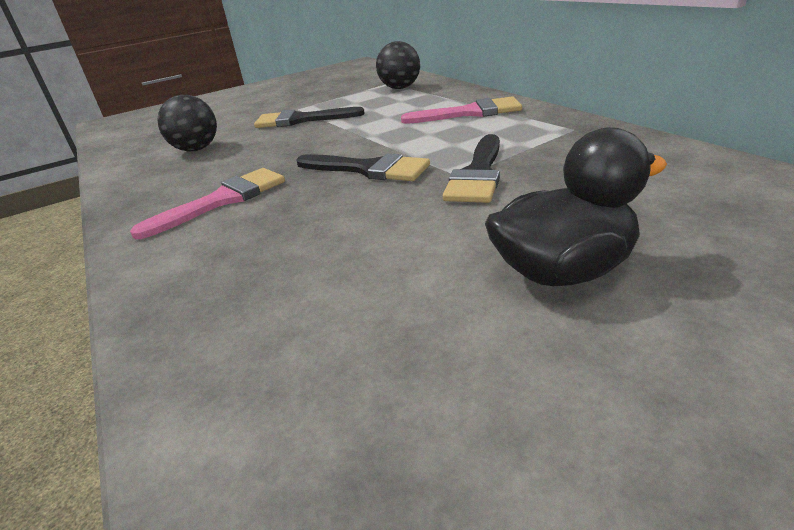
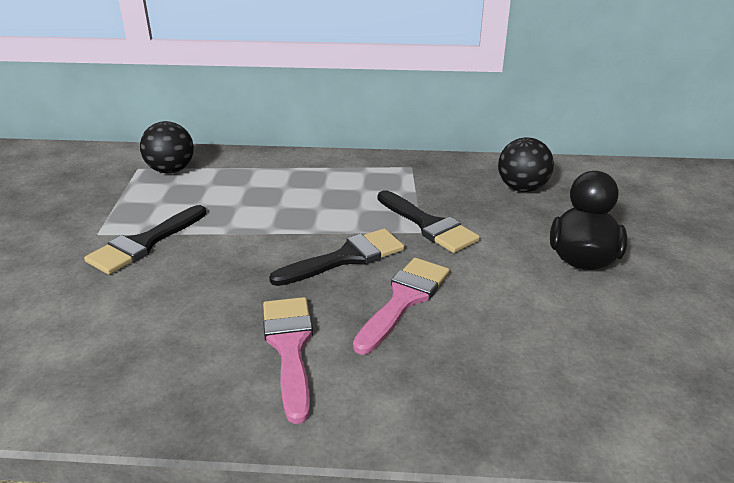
camera: 60 degrees left, 0 degrees up
black ball [158,95,217,151] -> black ball moved to [498,137,554,192]
pink brush [401,96,522,124] -> pink brush moved to [353,258,450,355]

